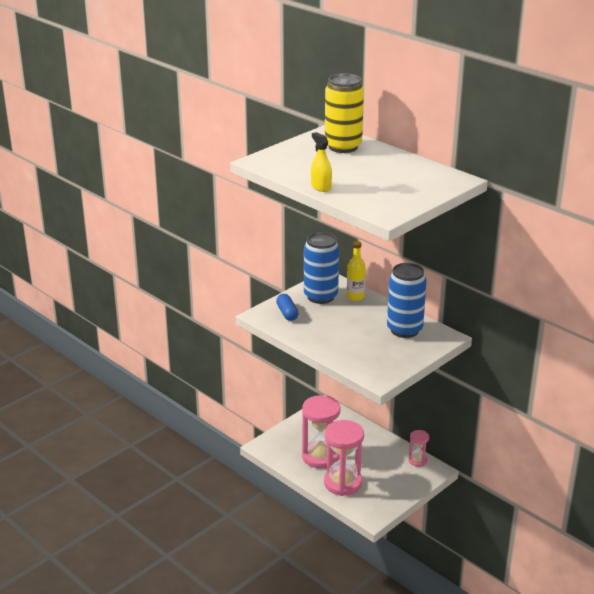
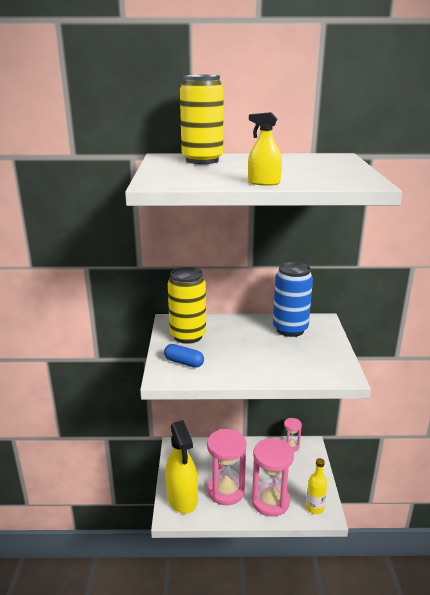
camera: 45 degrees left, 5 degrees down
blue can [304,232,339,304] -> yellow can [168,267,206,344]
yellow bottle [347,241,366,301] -> yellow bottle moved to [306,458,327,514]
none -> yellow spray bottle [165,420,198,514]

